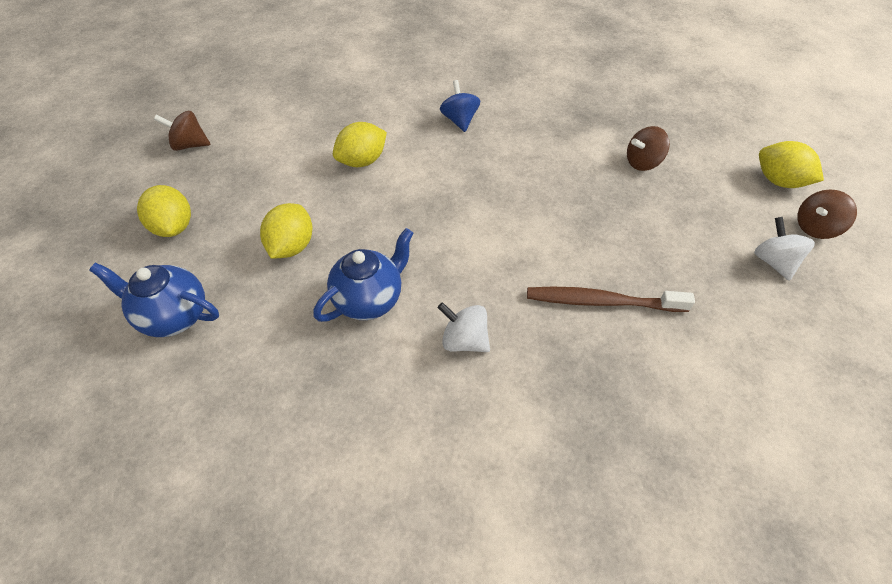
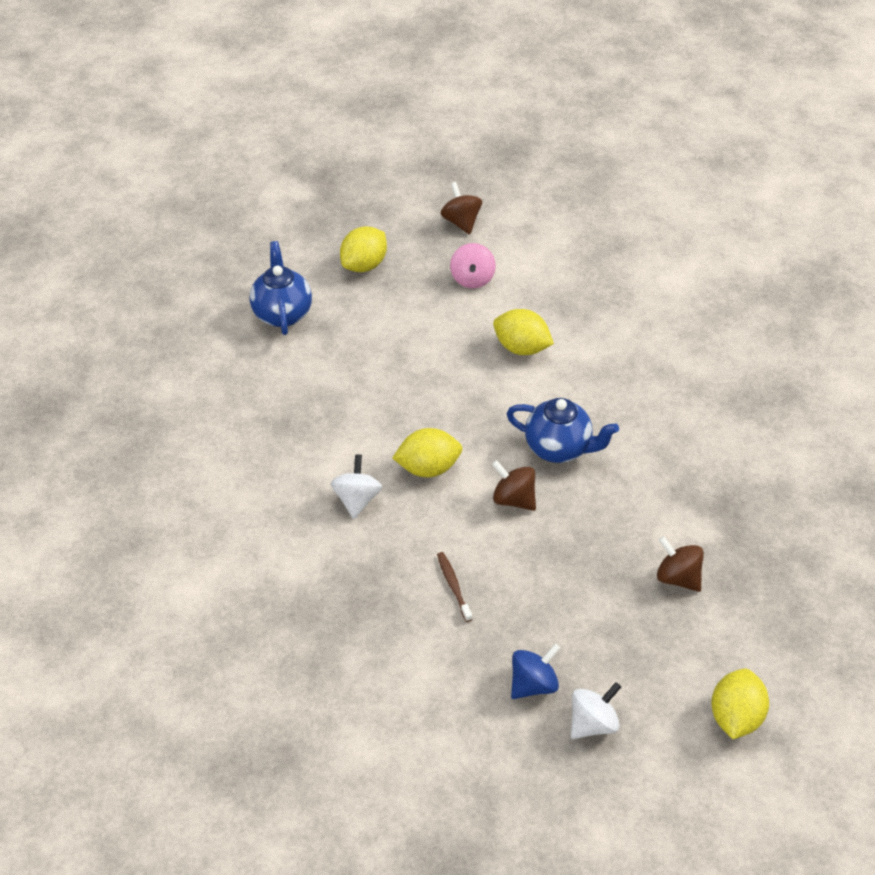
camera: 65 degrees right, 5 degrees down
yellow lemon [260,203,312,259] -> yellow lemon moved to [392,428,462,477]
blue teapot [313,228,414,322] -> blue teapot moved to [506,398,619,463]
blue spinning top [440,80,480,132] -> blue spinning top moved to [511,643,561,699]
brown toothbrush [527,287,695,312] -> brown toothbrush [437,552,473,622], size x0.53
brown spinning top [797,189,857,239] -> brown spinning top moved to [492,460,536,511]
none -> pink spinning top [450,243,496,289]

